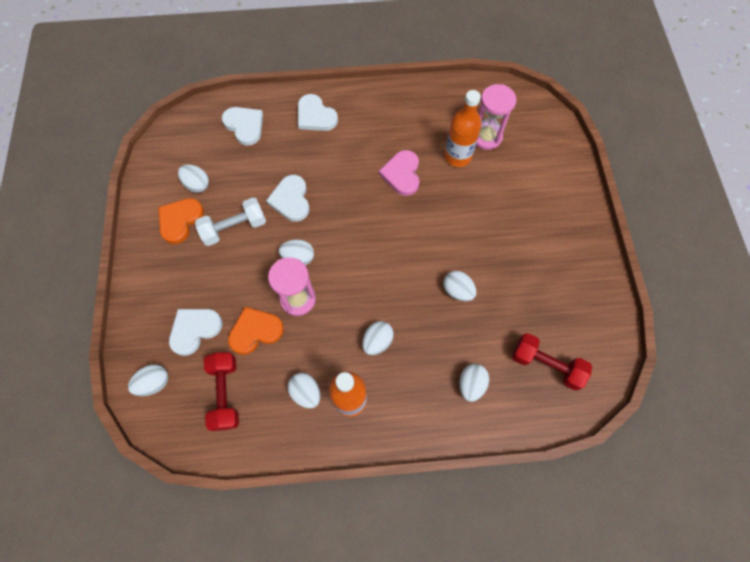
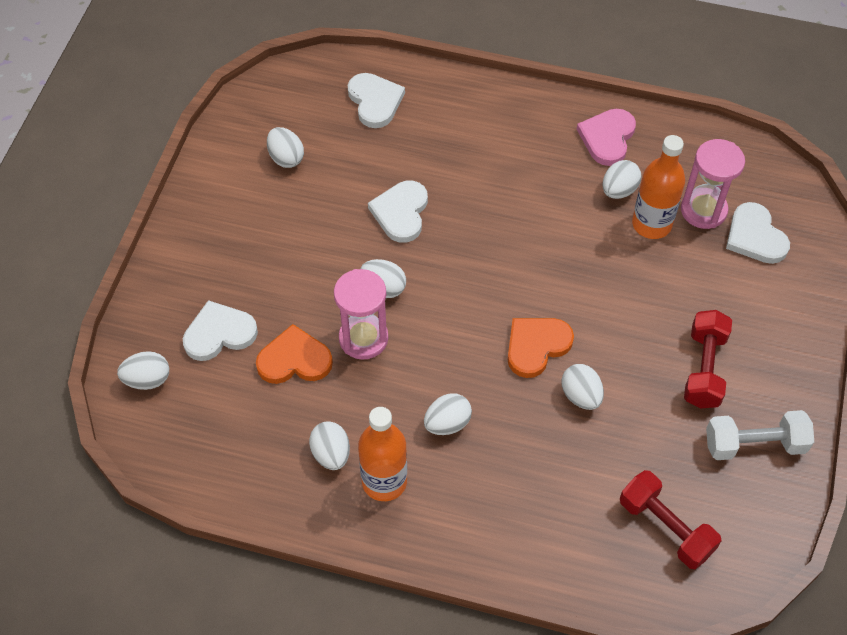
camera: 20 degrees right, 10 degrees down
orange heart [158,198,204,244] -> orange heart moved to [508,318,574,378]
white dumbbell [195,198,266,246] -> white dumbbell moved to [706,410,814,460]
red dumbbell [204,352,239,431] -> red dumbbell moved to [684,310,732,408]
white heart [298,94,338,131] -> white heart moved to [726,202,790,264]
pink heart [379,150,420,196] -> pink heart moved to [577,109,636,166]
white egg [459,364,489,402] -> white egg moved to [603,160,641,199]

